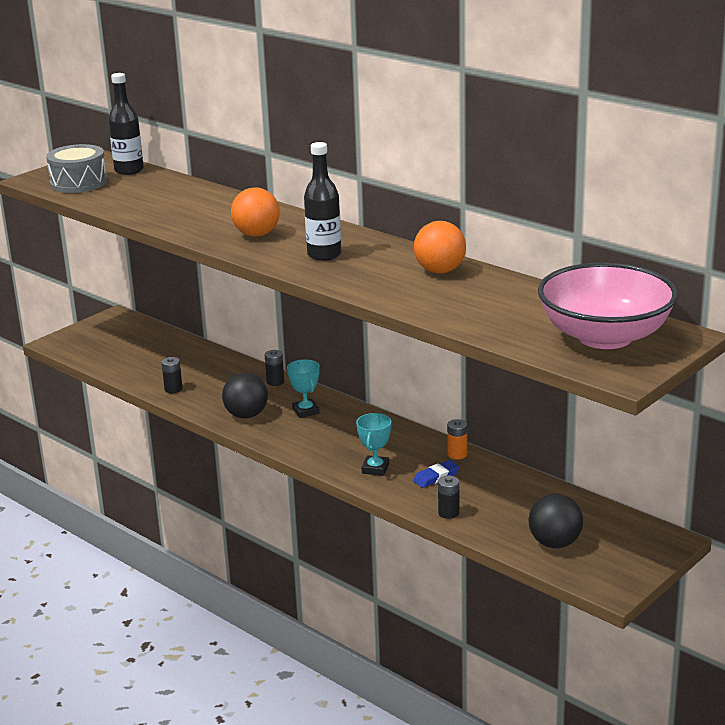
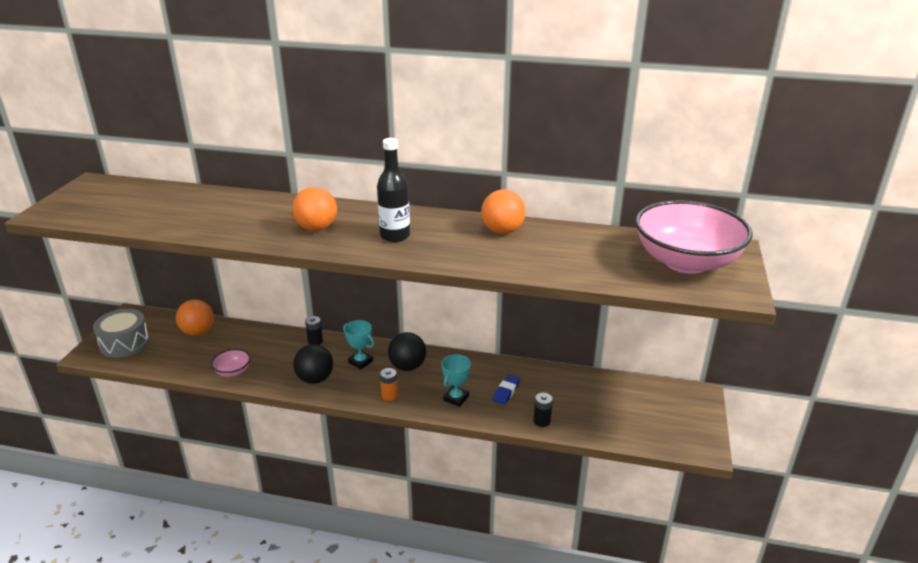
camera: 30 degrees left, 5 degrees up
grey drum [46,144,107,193] -> grey drum moved to [93,309,150,358]
black bottle [108,73,144,175] -> none
black battery [161,357,183,393] -> pink bowl [211,349,251,377]
turquoise trophy [356,413,391,476] -> turquoise trophy turned 45 degrees clockwise [442,354,471,407]
orange battery [447,419,467,459] -> orange battery moved to [380,368,398,401]
black ball [529,494,583,548] -> black ball moved to [388,332,426,371]
none -> orange ball [176,300,214,336]

